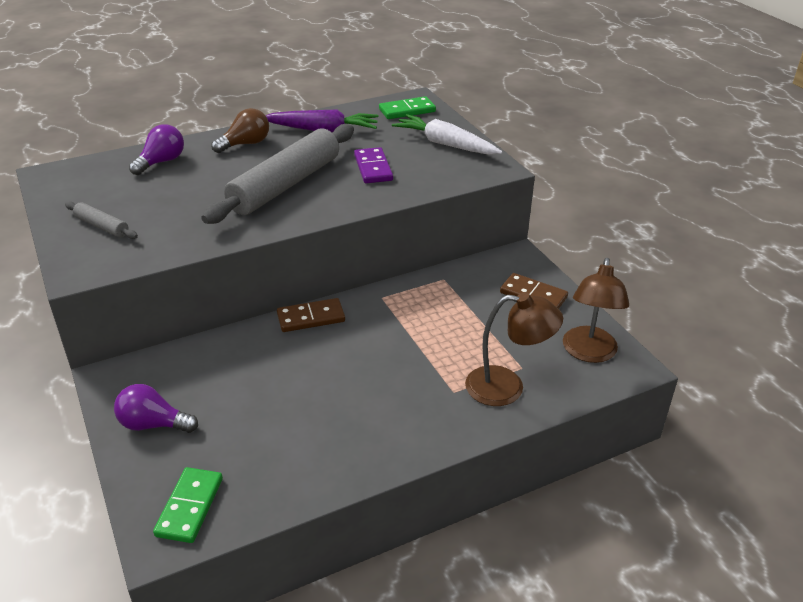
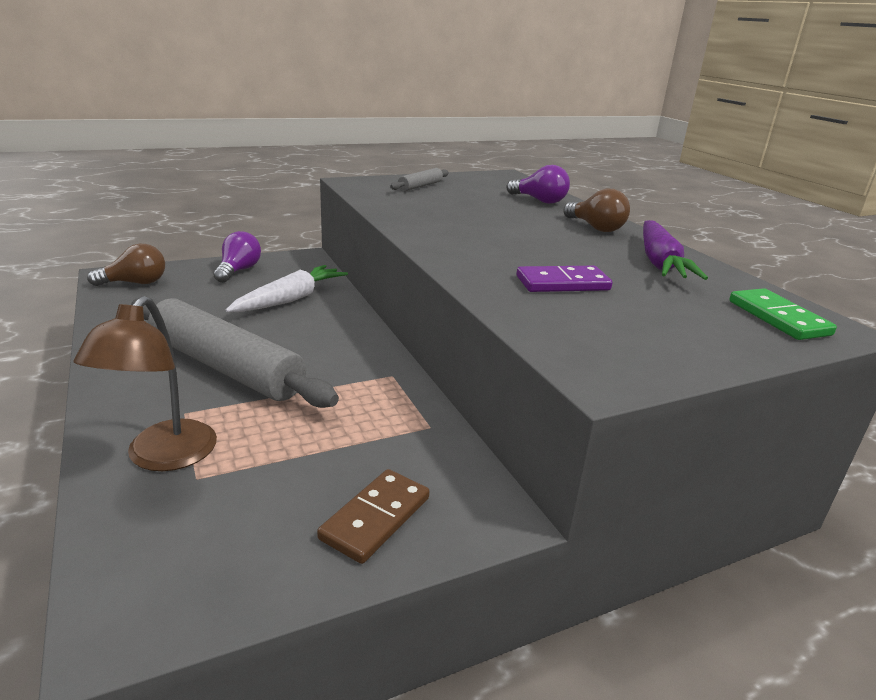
camera: 90 degrees right, 10 degrees down
green domino [153,467,223,543] -> brown light bulb [87,244,165,286]
grey rolling pin [201,124,354,224] -> grey rolling pin moved to [131,297,339,408]
brown domino [277,298,345,332] -> none
white carrot [392,114,502,155] -> white carrot moved to [226,265,348,312]
brown lamp [563,258,629,363] -> none

